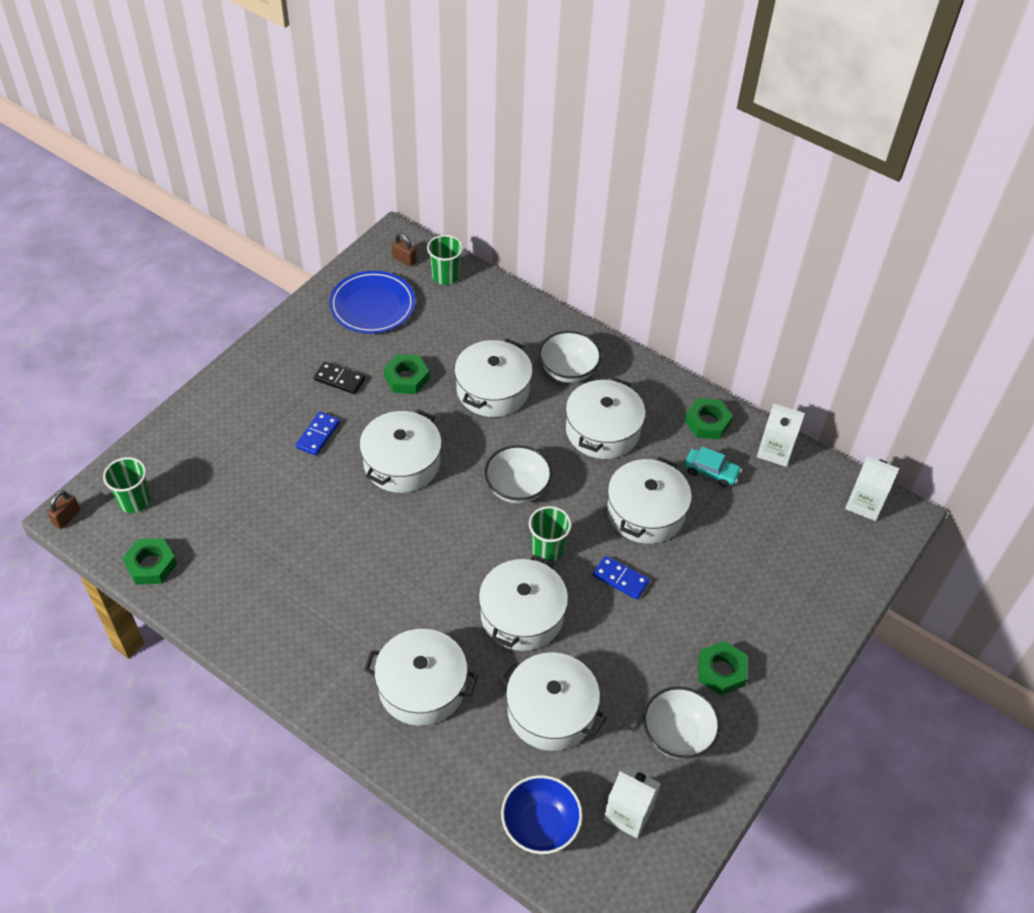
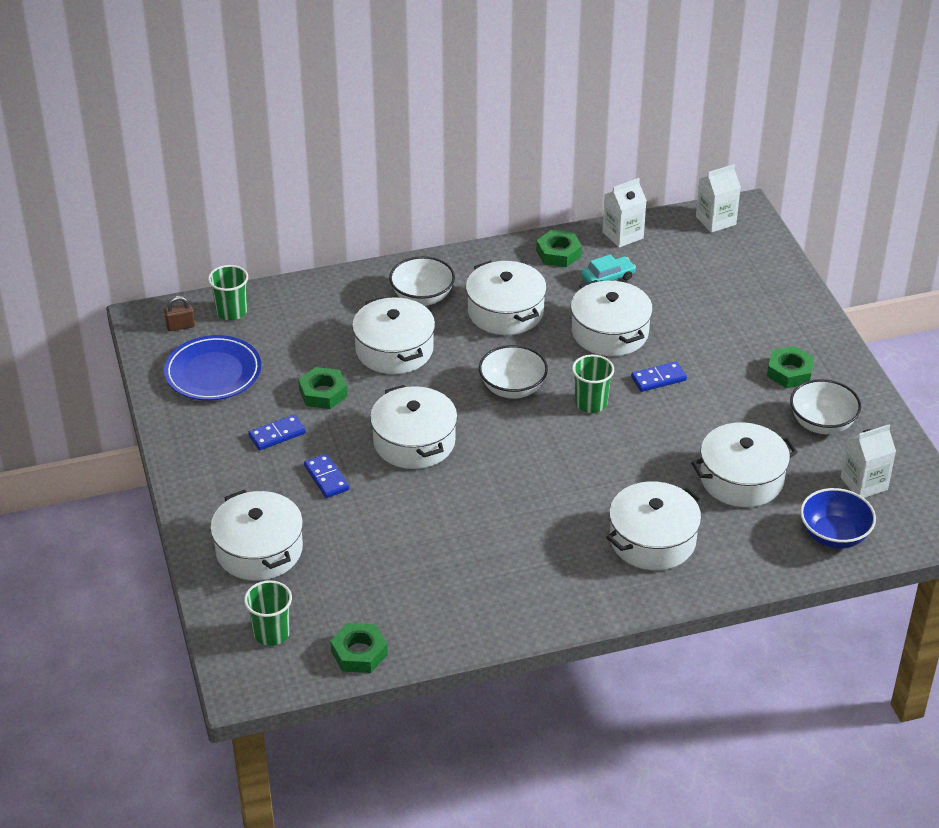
camera: 50 degrees left, 10 degrees down
brown padlock [47,491,80,529] -> none
black domino [314,362,365,394] -> blue domino [248,415,306,450]
white pot [479,555,568,651] -> white pot moved to [210,490,303,581]

